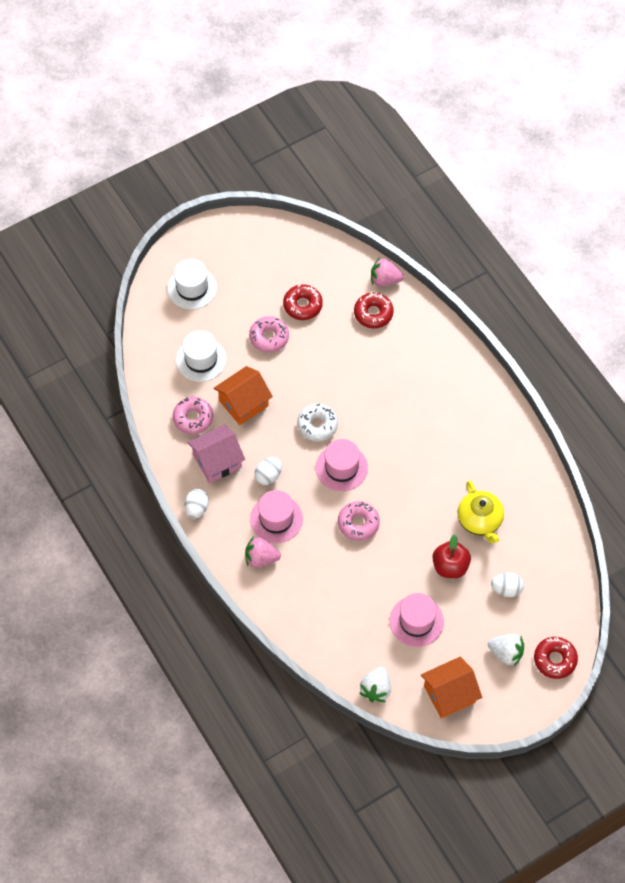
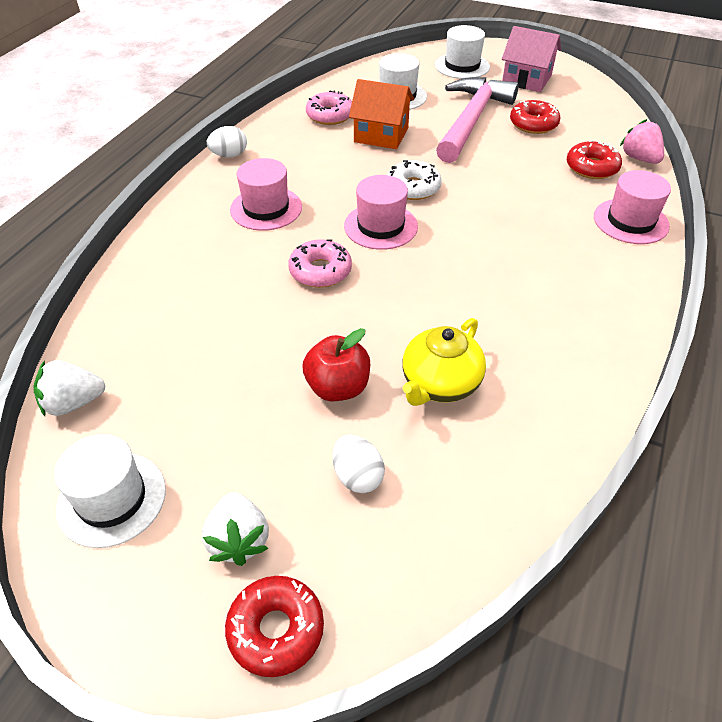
camera: 55 degrees right, 15 degrees down
pink house [188,425,245,483] -> pink house moved to [502,26,561,92]
pink strawberry [245,536,281,568] -> none
pink donut [249,316,289,353] -> pink hammer [436,77,519,163]
white egg [254,457,282,485] -> none
pink hat [390,593,444,647] -> pink hat moved to [594,170,671,244]
orange house [421,657,482,718] -> white hat [54,434,166,548]

